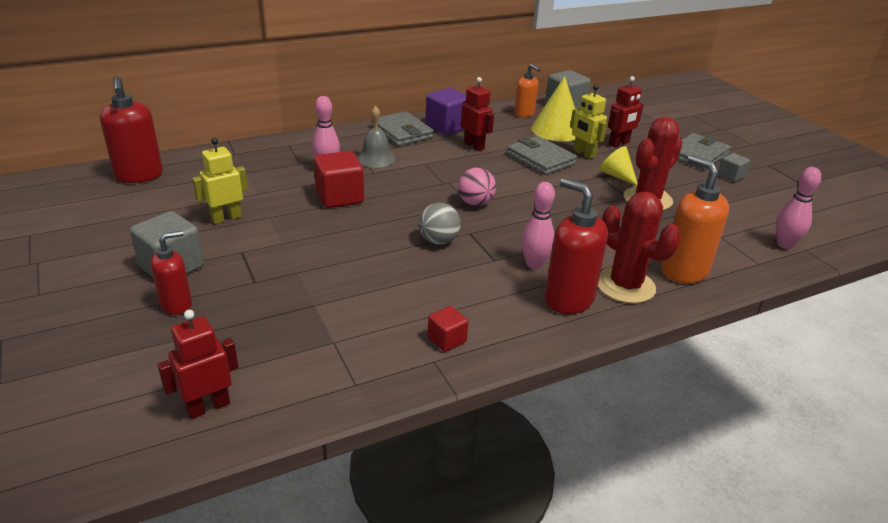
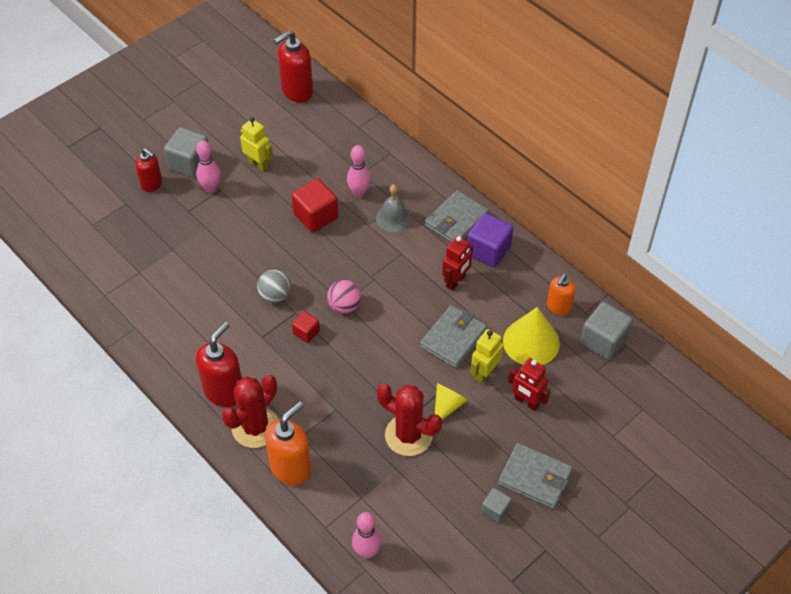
camera: 75 degrees right, 20 degrees up
red robot [157,310,239,419] -> none
red cube [428,306,468,352] -> red cube moved to [292,311,320,343]
pink bowling pin [521,182,555,269] -> pink bowling pin moved to [196,141,221,193]

